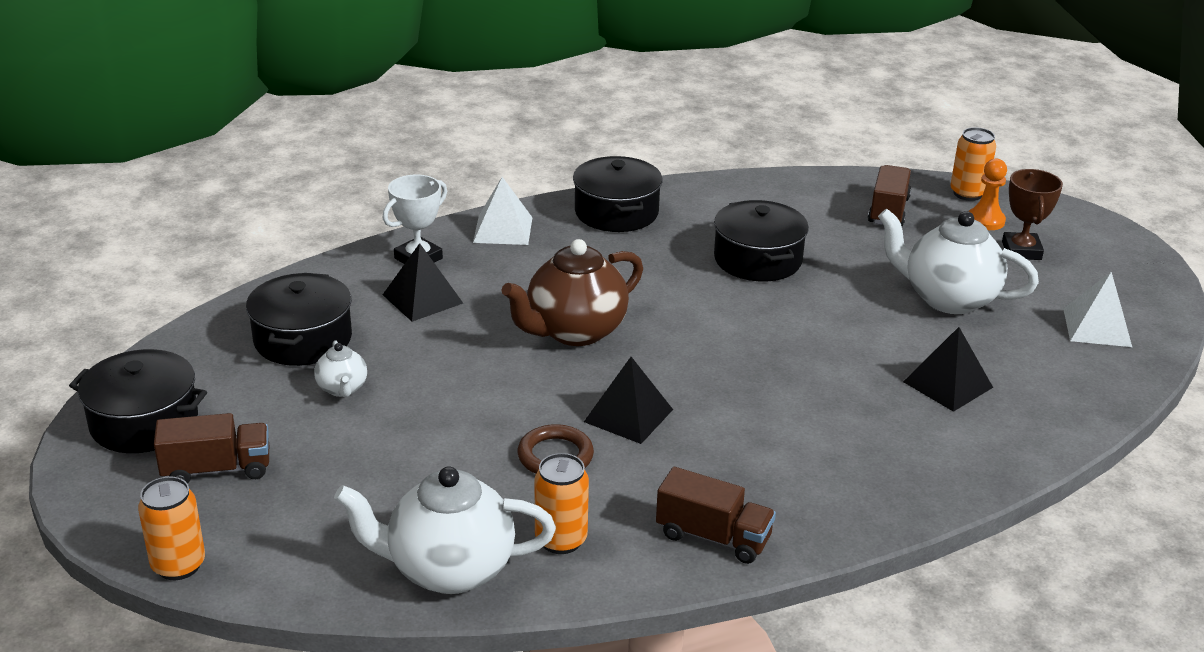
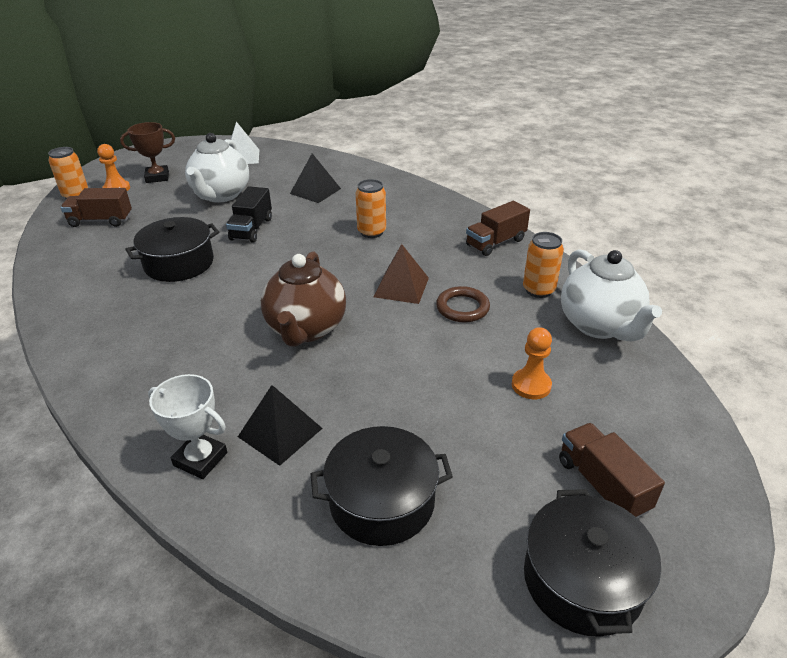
camera: 105 degrees left, 5 degrees up
orange can [138,477,205,580] -> orange can moved to [356,179,386,238]
white teapot [314,340,367,397] -> none
white pyramid [473,177,533,245] -> none
brown teapot [502,239,643,346] -> brown teapot turned 60 degrees clockwise [261,251,346,347]
black pot [573,156,663,232] -> none
black pyramid [584,357,673,444] -> brown pyramid [374,244,429,304]
brown truck [656,467,776,564] -> brown truck turned 135 degrees counterclockwise [466,201,530,256]
none -> black truck [226,186,272,243]
none -> orange pawn [512,327,552,399]

